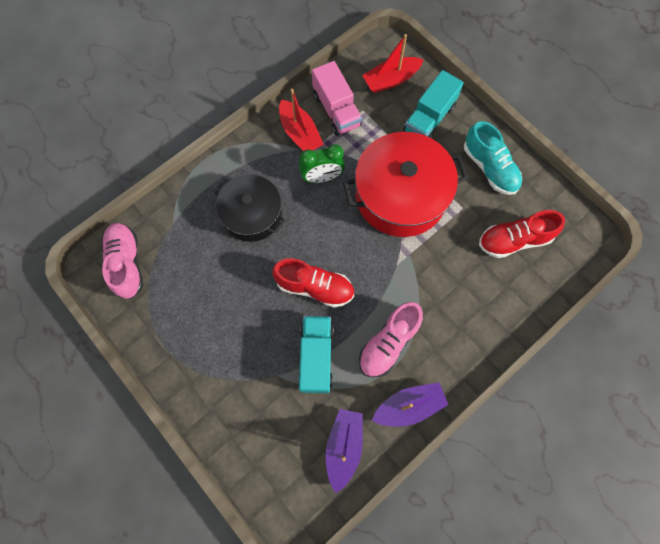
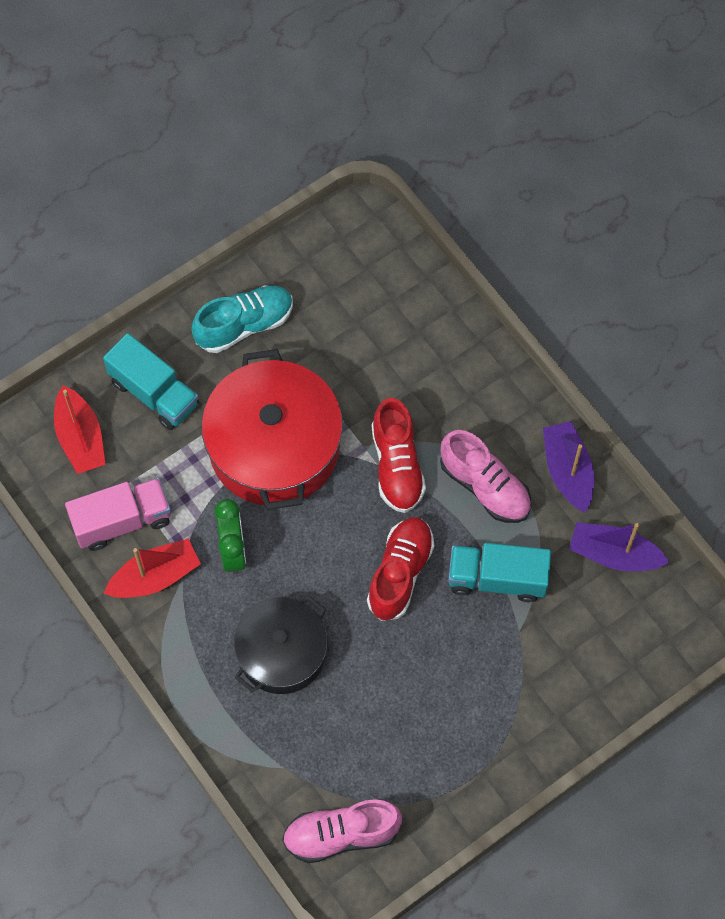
camera: 85 degrees left, 5 degrees down
red shoe [479,210,565,258] -> red shoe moved to [372,398,426,513]

